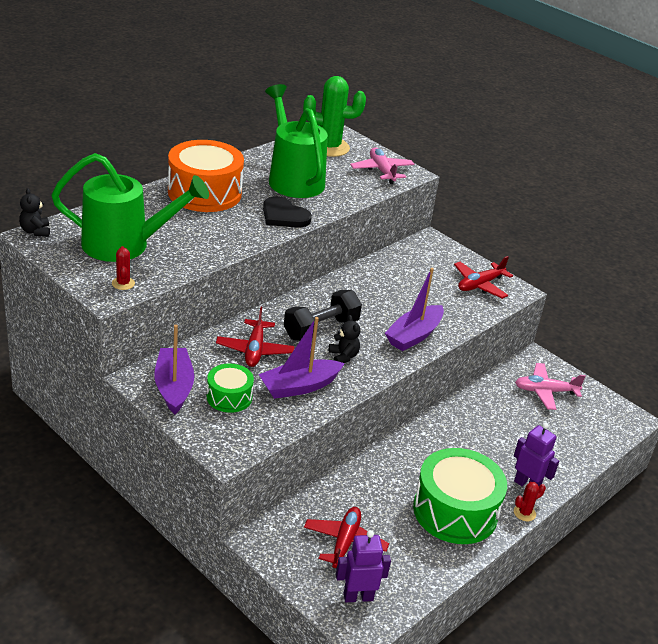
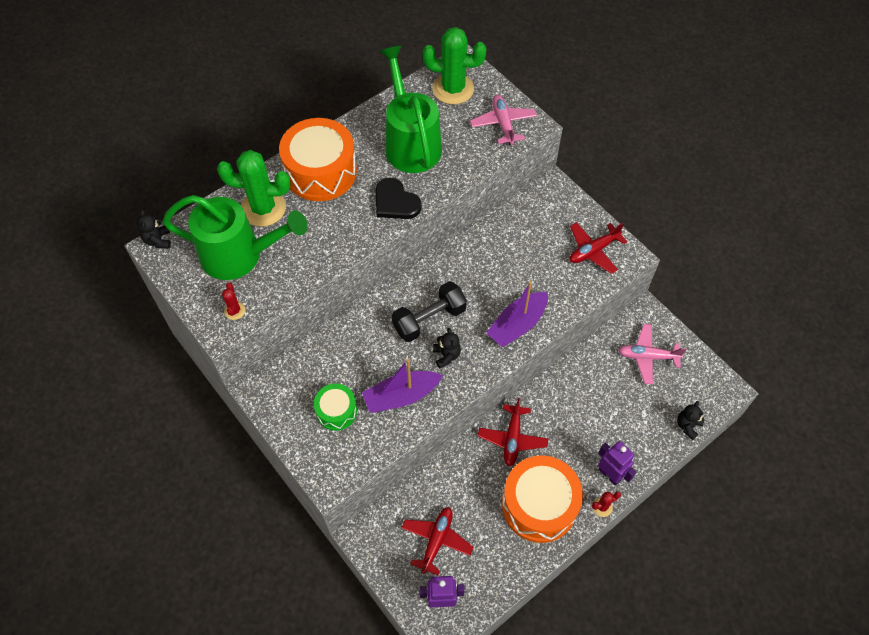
camera: 10 degrees right, 25 degrees up
purple boat [154,325,194,414] -> none
red plane [216,307,295,367] -> red plane moved to [478,398,548,466]
green drum [413,448,507,544] -> orange drum [502,455,583,543]
none -> green cactus [217,150,290,227]
none -> black teddy bear [677,401,704,440]

